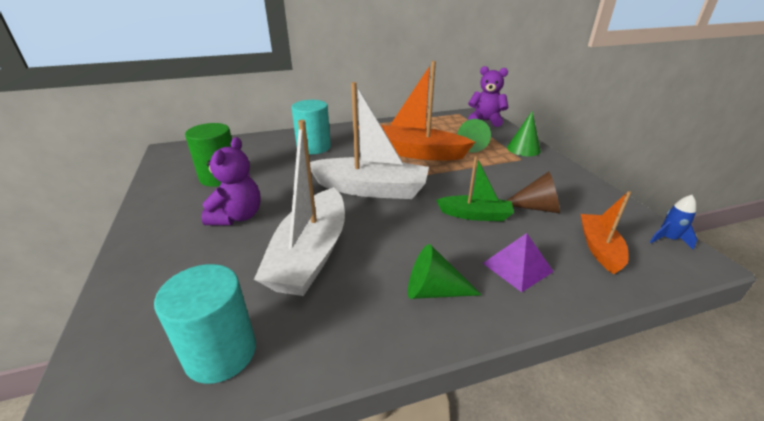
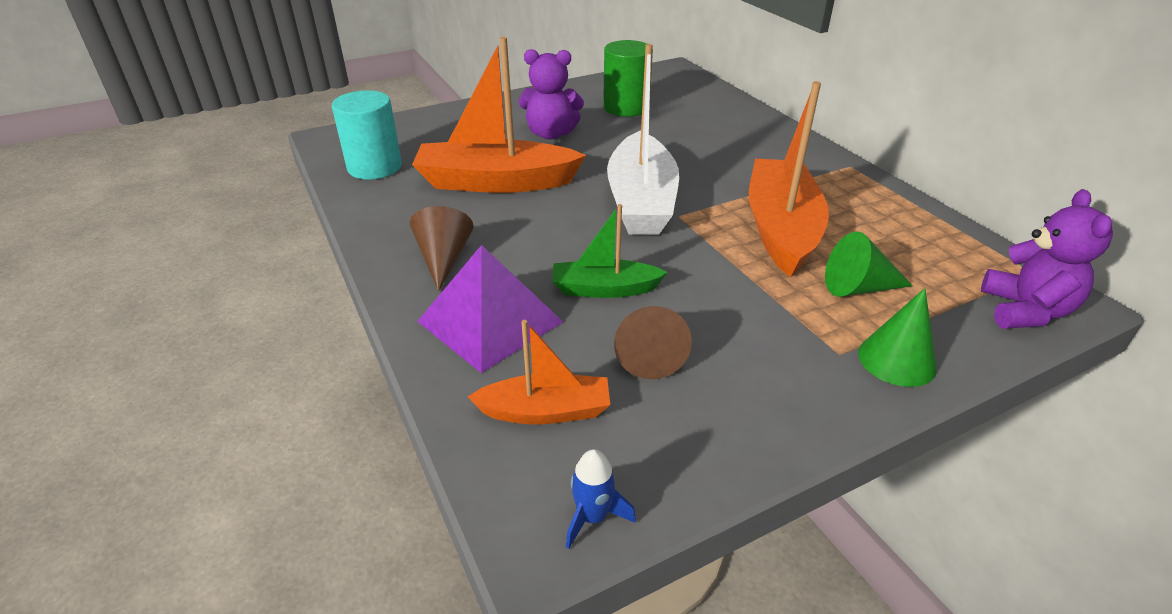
camera: 80 degrees right, 5 degrees up
white boat [254,120,345,296] -> orange boat [412,37,586,193]
turquoise cylinder [291,100,331,154] -> none
green cone [408,244,482,299] -> brown cone [410,206,474,291]
green boat [436,156,514,221] -> green boat turned 90 degrees clockwise [552,204,668,298]
purple pyramid [483,233,554,292] -> purple pyramid [417,245,563,373], size x1.58

